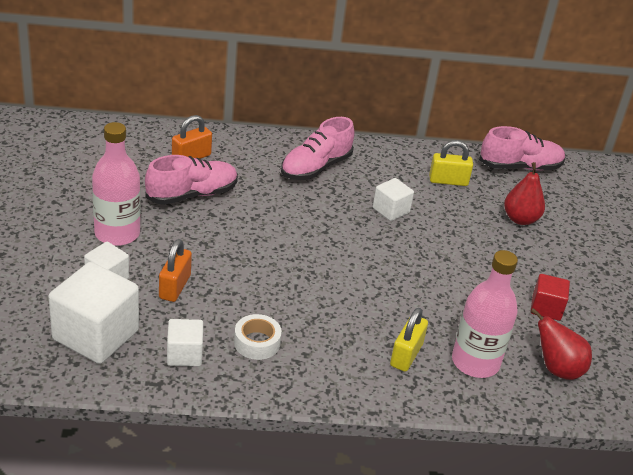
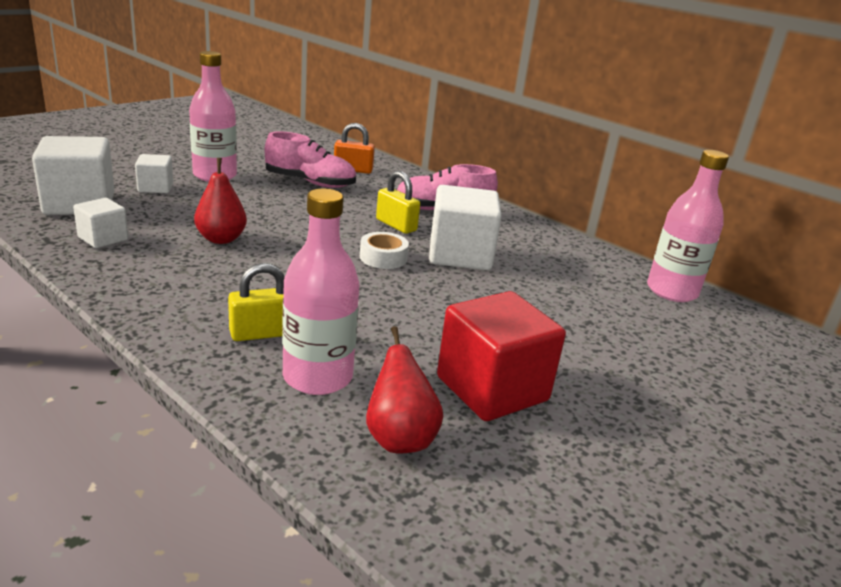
camera: 45 degrees right, 10 degrees down
orange padlock [159,239,192,302] -> none
white tape [234,314,282,360] -> white tape moved to [360,232,409,269]
white cube [373,178,414,221] -> white cube [429,185,502,270], size x1.87
yellow padlock [429,140,473,186] -> yellow padlock moved to [376,171,420,234]
pink shoe [479,126,566,171] -> pink bottle [647,150,729,302]
red pear [504,162,545,225] -> red pear moved to [194,158,247,244]
red cube [531,274,570,321] -> red cube [437,291,566,421], size x1.87

